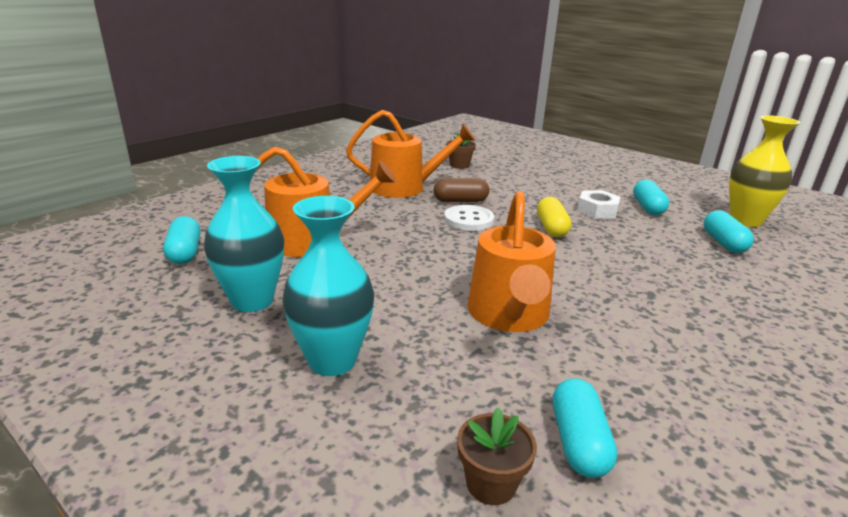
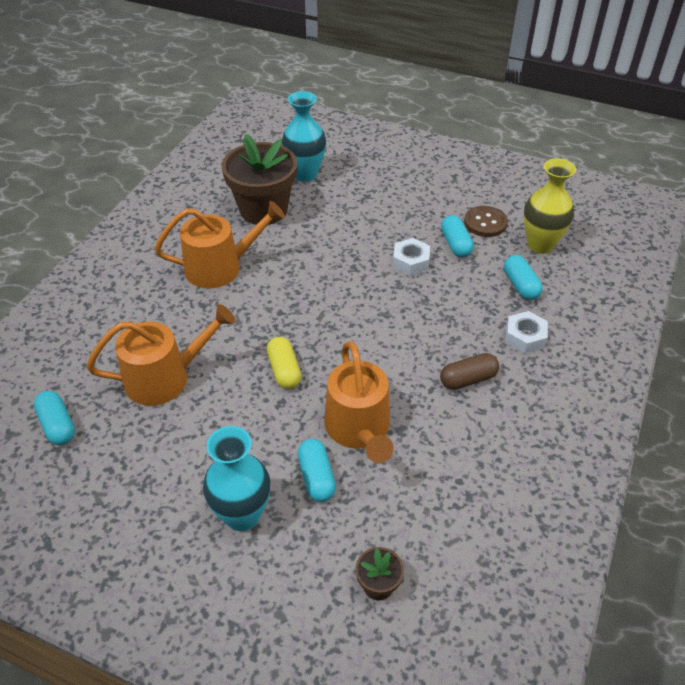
camera: 15 degrees left, 20 degrees up
turquoise vase [204,156,284,312] -> turquoise vase moved to [282,91,326,182]
brown capsule [434,178,489,202] -> brown capsule moved to [440,353,499,390]
white button [444,205,494,231] -> none
brown flower pot [446,133,476,169] -> brown flower pot [222,134,297,225], size x2.32
yellow capsule [537,197,571,237] -> yellow capsule moved to [267,337,301,389]
turquoise capsule [553,378,617,478] -> turquoise capsule moved to [298,439,336,502]
none -> brown button [464,206,508,237]
none -> white nut [505,311,548,354]

